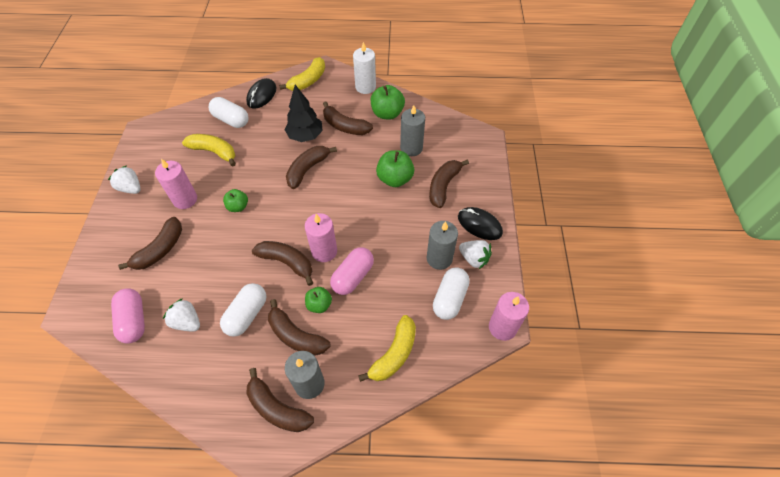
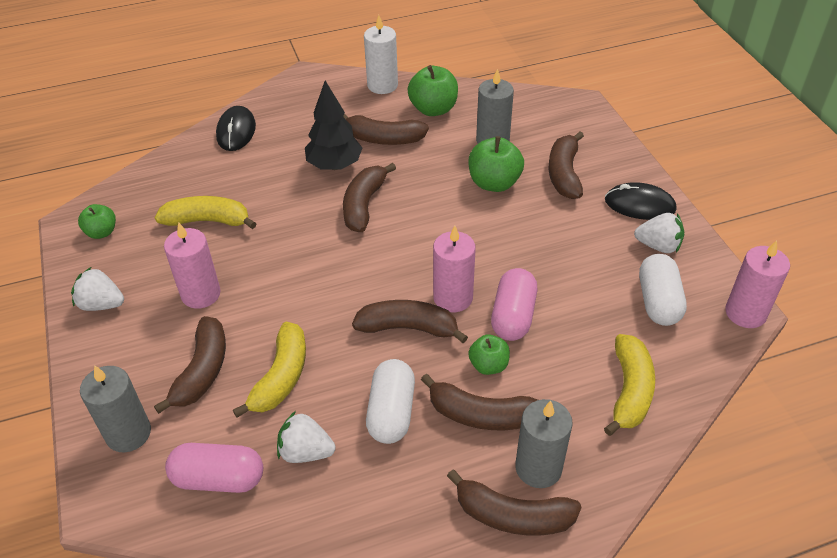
camera: 20 degrees left, 10 degrees down
pink capsule [111,288,145,343] -> pink capsule turned 45 degrees counterclockwise [165,443,263,493]
white capsule [209,97,248,128] -> none
green apple [223,189,248,212] -> green apple moved to [78,204,116,239]
yellow banana [279,57,325,91] -> yellow banana moved to [233,322,306,418]
grey candle [426,221,458,270] -> grey candle moved to [80,365,151,452]

